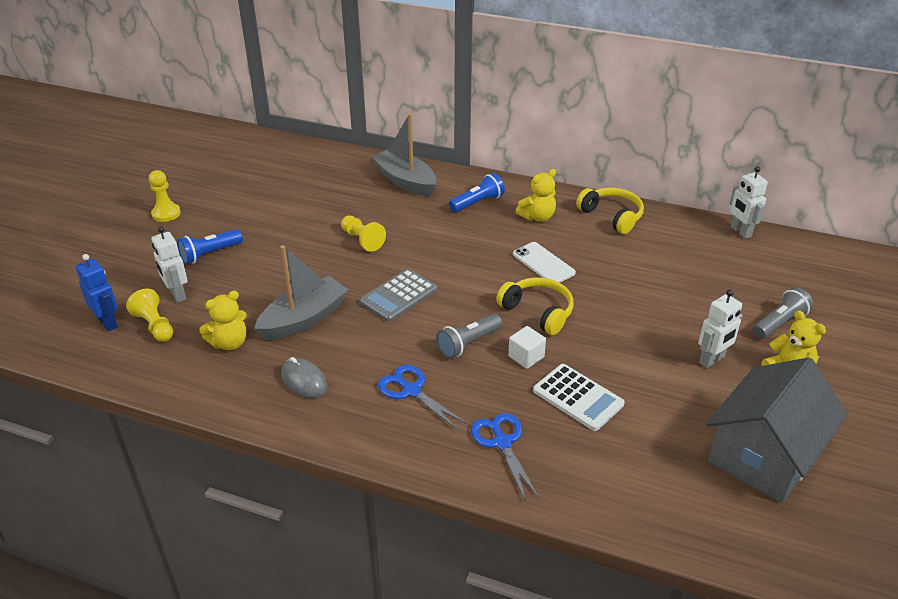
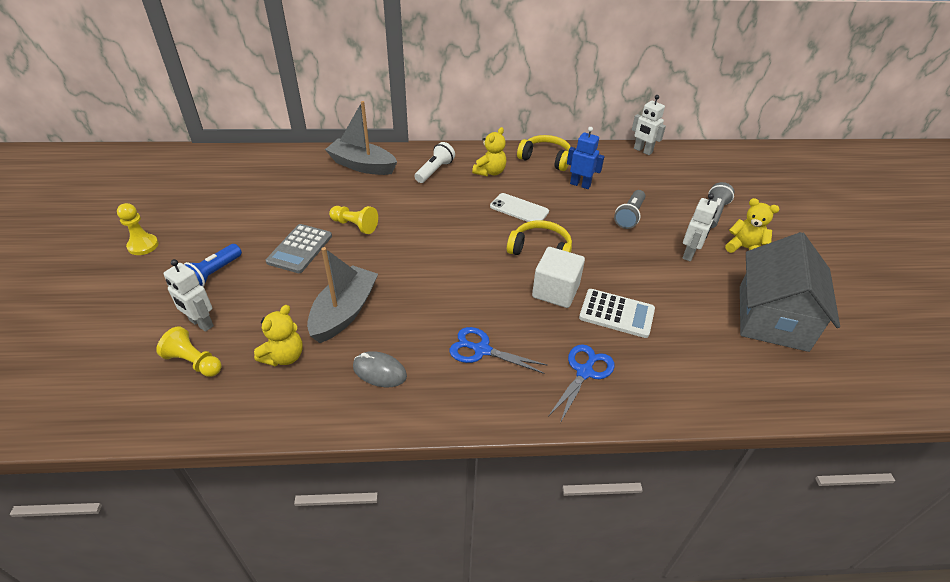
camera: 25 degrees left, 5 degrees up
blue robot [76,254,118,331] -> blue robot moved to [567,127,604,189]
grey calculator [360,269,437,322] -> grey calculator moved to [266,224,332,273]
grey flashlight [436,314,502,359] -> grey flashlight moved to [614,190,645,229]
blue flashlight [449,173,505,212] -> white flashlight [415,142,455,183]
blue scissors [471,413,539,501] -> blue scissors turned 75 degrees clockwise [549,344,615,423]
white cube [508,326,546,369] -> white cube [532,247,585,308], size x1.66

